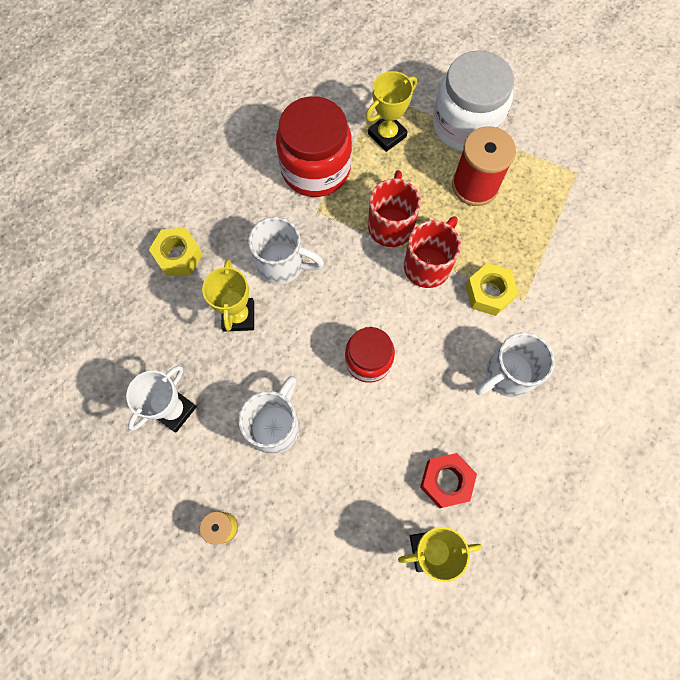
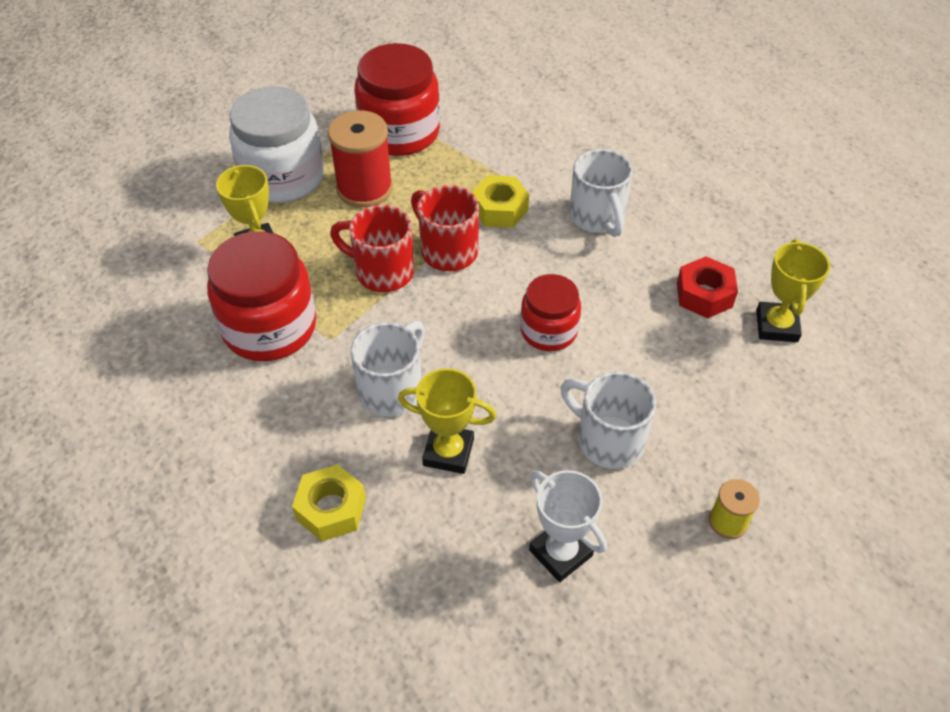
camera: 75 degrees left, 20 degrees down
none -> red jar [354,43,440,156]

